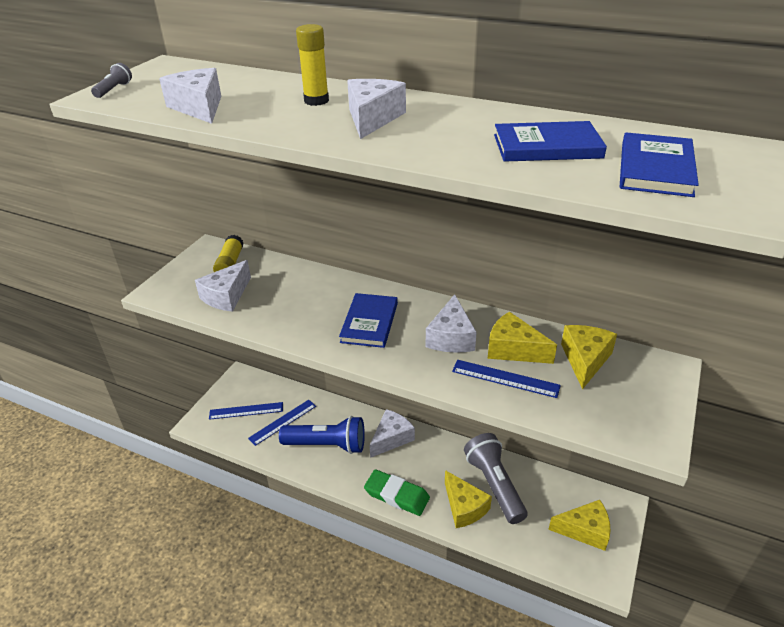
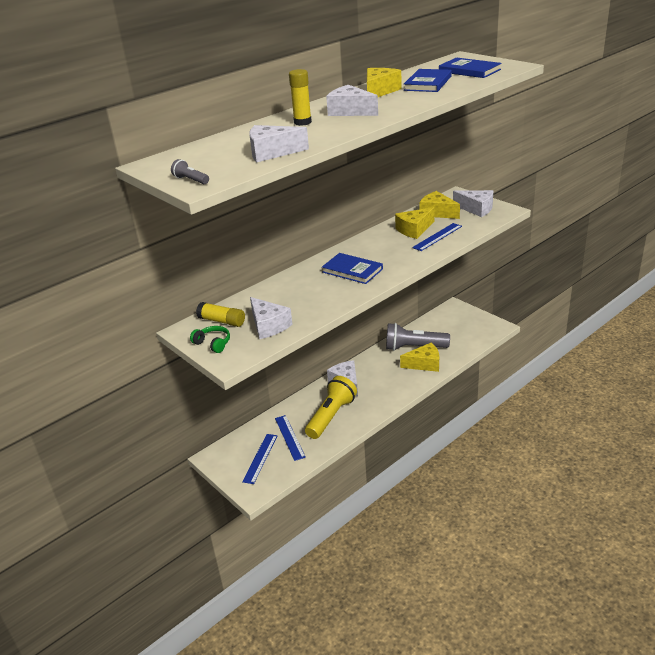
camera: 65 degrees left, 5 degrees down
blue flashlight [279,416,365,454] -> yellow flashlight [305,376,357,439]
green eraser [364,469,430,516] -> none
white cheese [426,294,477,353] -> white cheese moved to [453,190,493,217]
yellow cheese [548,500,611,551] -> yellow cheese moved to [367,68,402,97]
none -> green headphones [190,326,230,353]

